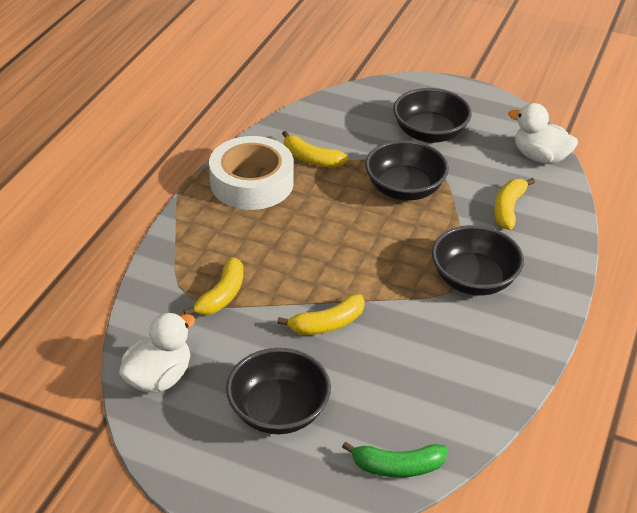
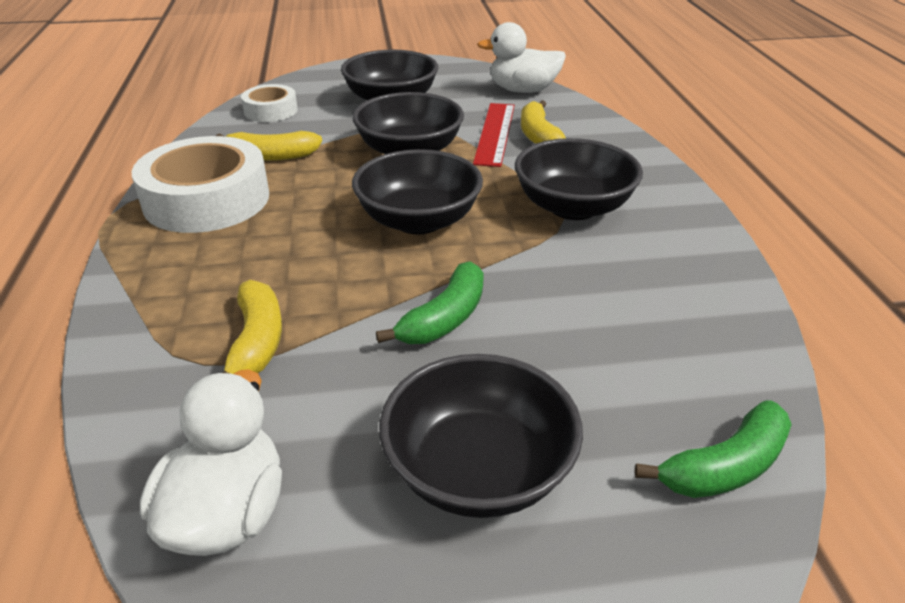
camera: 30 degrees left, 5 degrees down
yellow banana [277,294,365,335] -> green banana [376,261,484,344]
none -> white tape [241,84,298,122]
none -> black bowl [352,149,483,234]
none -> red ruler [473,103,515,167]

